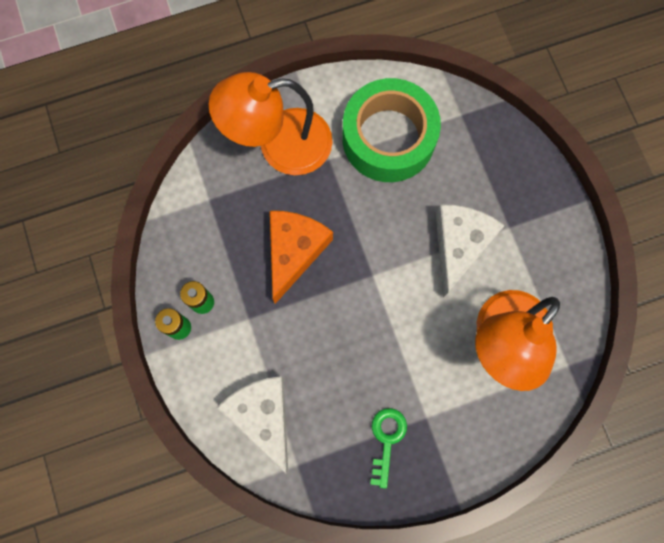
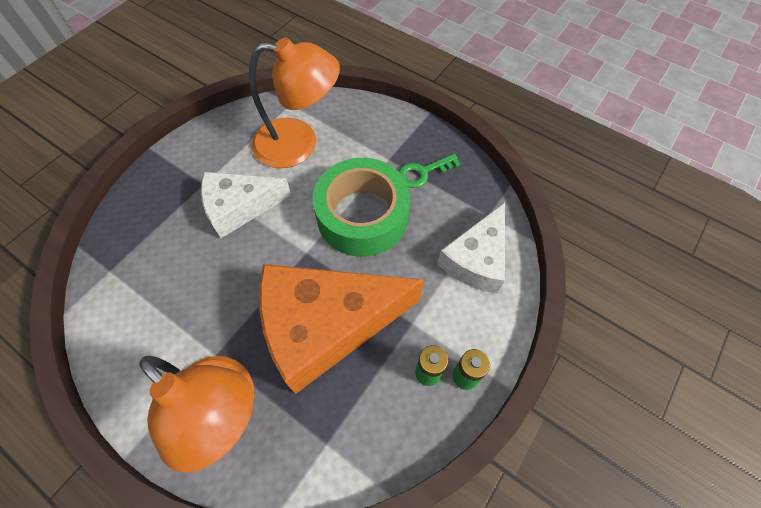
camera: 125 degrees left, 15 degrees down
orange cheese [270,211,333,304] -> orange cheese [259,264,424,394], size x1.64
green tape [342,78,441,182] -> green tape moved to [312,158,410,257]

